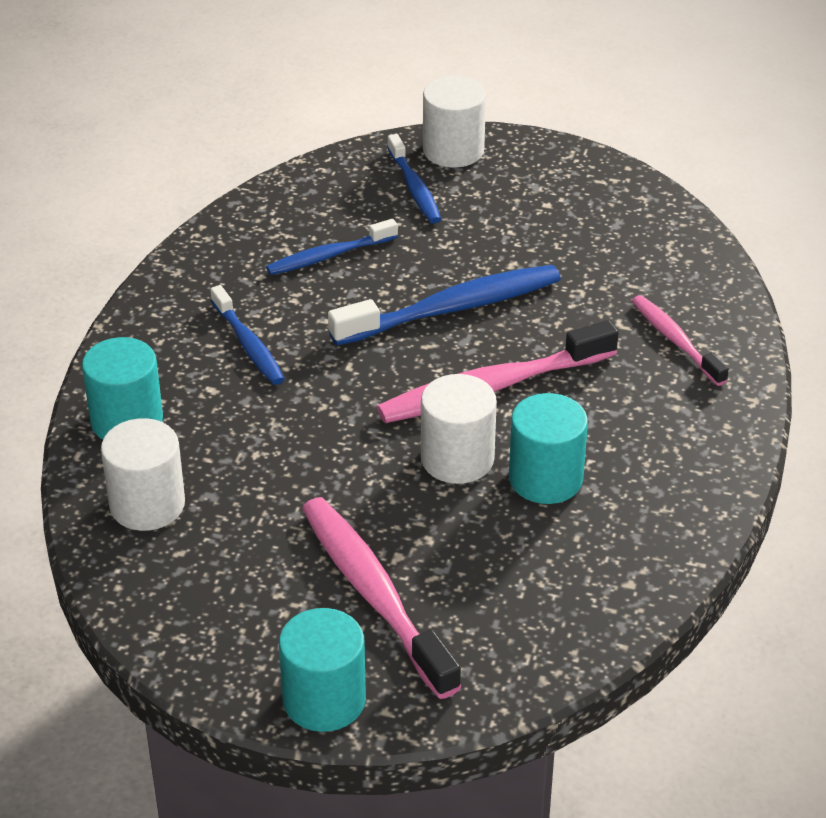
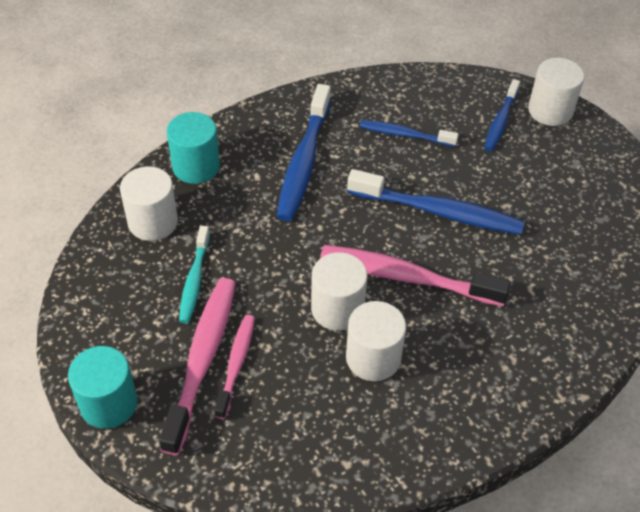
camera: 40 degrees right, 10 degrees up
blue toothbrush [210,285,285,385] -> blue toothbrush [277,84,331,221], size x1.70
turquoise cylinder [509,393,588,504] -> white cylinder [346,301,406,381]
pink toothbrush [632,295,729,386] -> pink toothbrush moved to [214,315,255,419]
none -> turquoise toothbrush [179,226,210,323]

